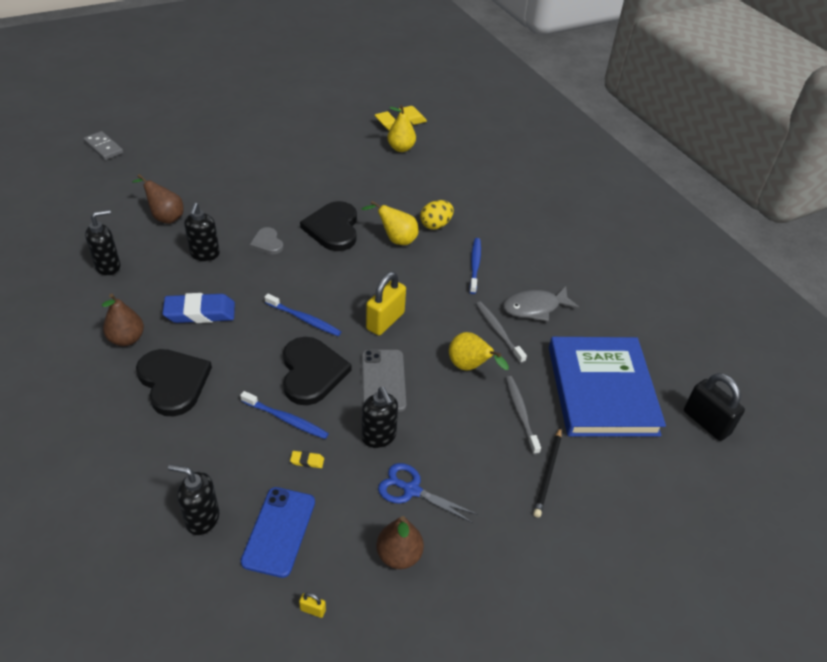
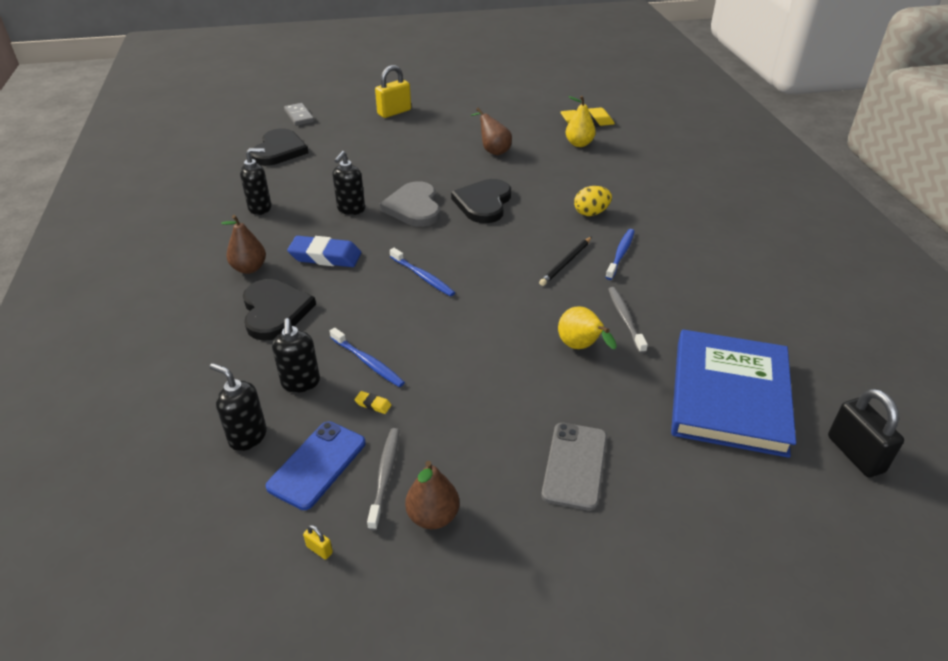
camera: 20 degrees right, 5 degrees down
brown pear [132,174,183,224] -> brown pear moved to [470,108,512,155]
grey heart [250,227,284,254] -> grey heart [379,181,440,227], size x1.84
black heart [283,337,351,405] -> black heart moved to [251,128,309,166]
yellow pear [362,201,419,245] -> none
grey phone [362,350,406,412] -> grey phone moved to [541,423,607,511]
black soap dispenser [362,387,398,448] -> black soap dispenser moved to [272,318,320,393]
yellow padlock [366,272,406,335] -> yellow padlock moved to [375,65,411,118]
blue scissors [378,463,478,523] -> none
grey fish [503,286,579,322] -> none
grey toothbrush [506,376,541,455] -> grey toothbrush moved to [367,428,399,531]
black pencil [533,427,561,517] -> black pencil moved to [539,237,592,286]

